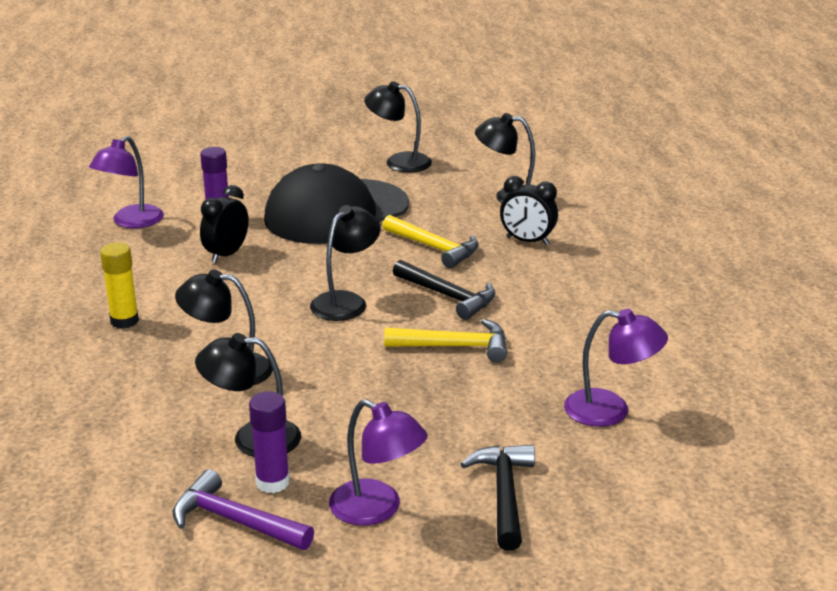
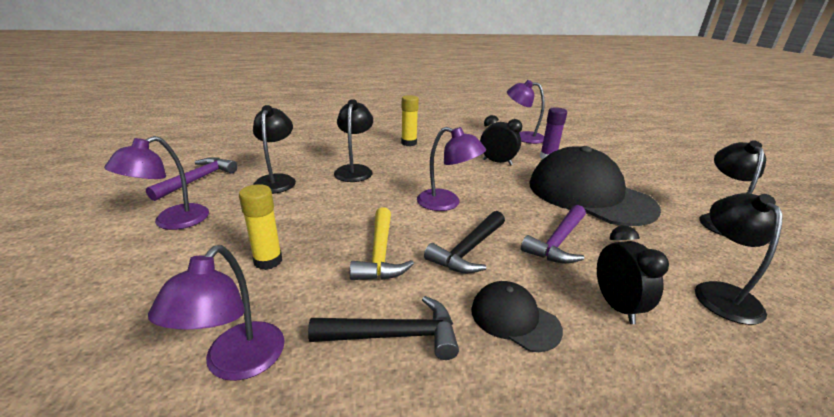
camera: 85 degrees right, 0 degrees up
purple glue stick [249,391,290,493] -> none
black lamp [310,205,380,321] -> purple lamp [417,127,486,211]
yellow hammer [382,215,479,268] -> purple hammer [521,205,586,264]
black hammer [461,445,535,551] -> black hammer moved to [308,296,459,360]
black clock [500,176,558,245] -> black clock turned 150 degrees clockwise [597,225,669,324]
none -> yellow glue stick [239,184,282,270]
none -> black cap [471,281,563,352]

